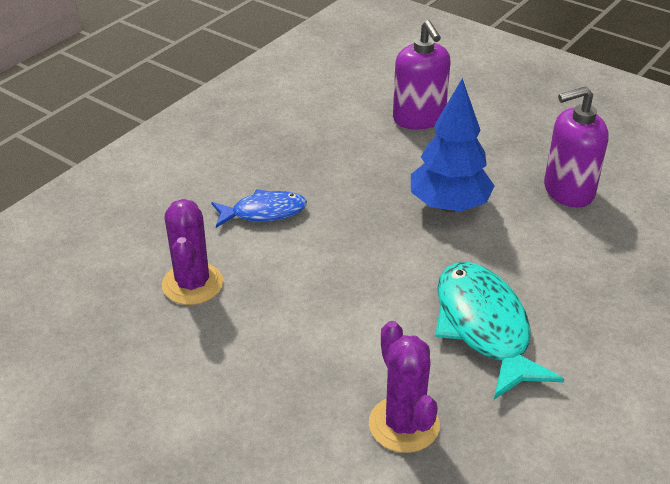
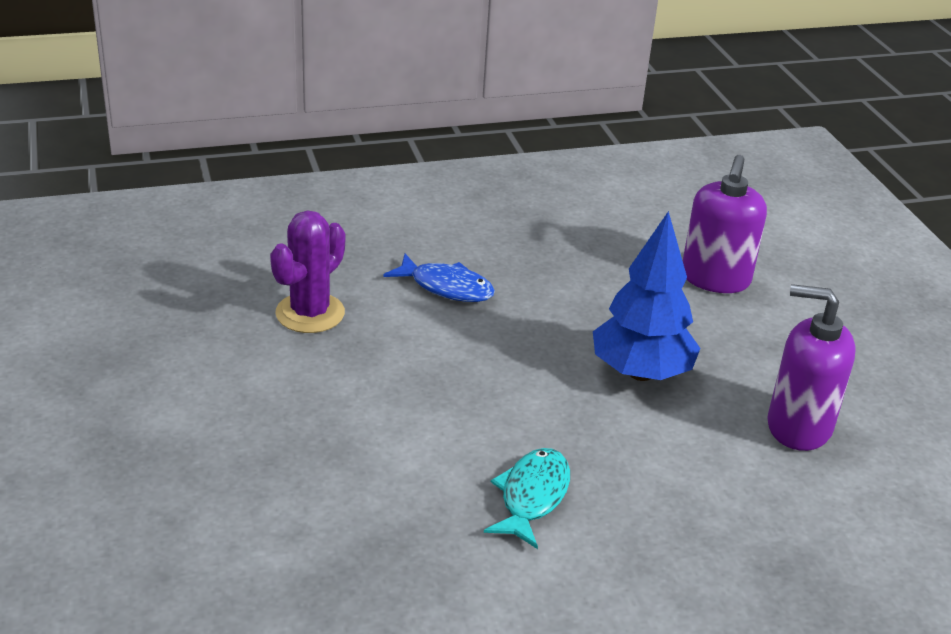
camera: 35 degrees right, 5 degrees down
purple cactus [369,321,440,453] -> none
turquoise fish [435,262,564,400] -> turquoise fish [484,448,570,549], size x0.61

